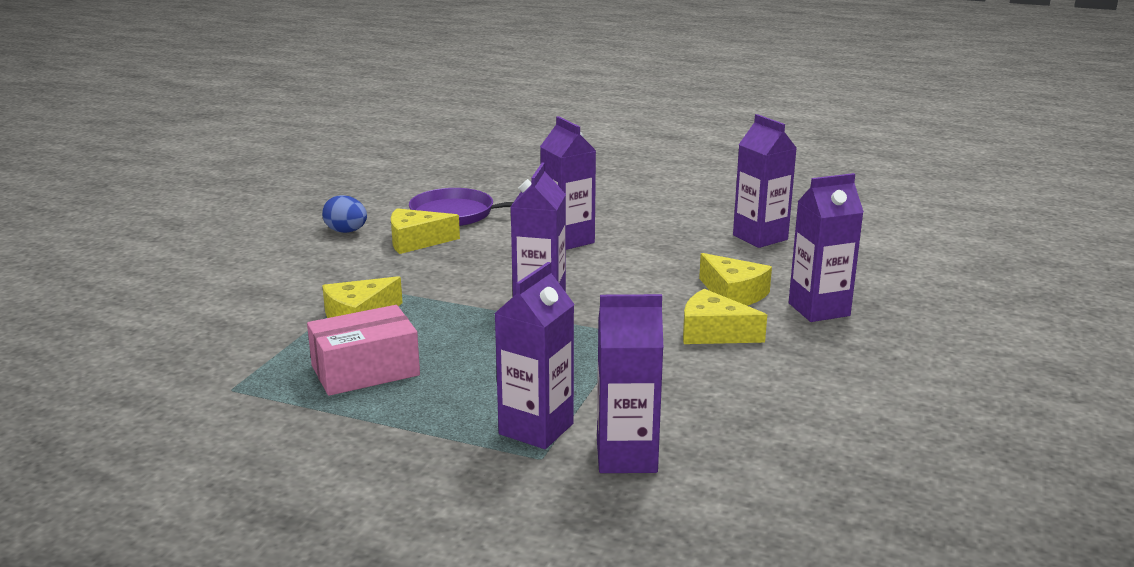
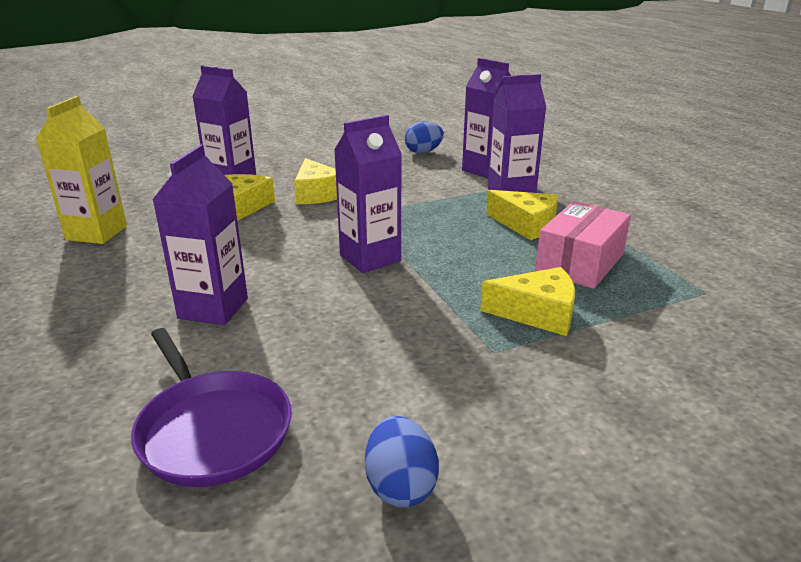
camera: 135 degrees left, 5 degrees up
pink box [307,305,420,396] -> pink box turned 75 degrees counterclockwise [535,201,631,289]
yellow cheese [391,208,460,254] -> yellow cheese moved to [487,190,559,240]
purple carton [733,114,796,248] -> yellow carton [36,96,127,244]
none -> blue egg [405,121,444,154]

